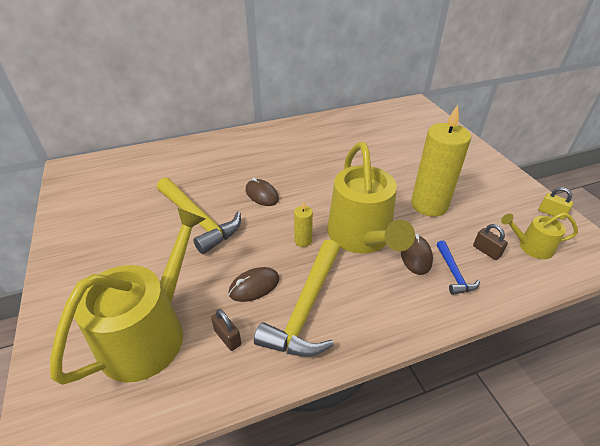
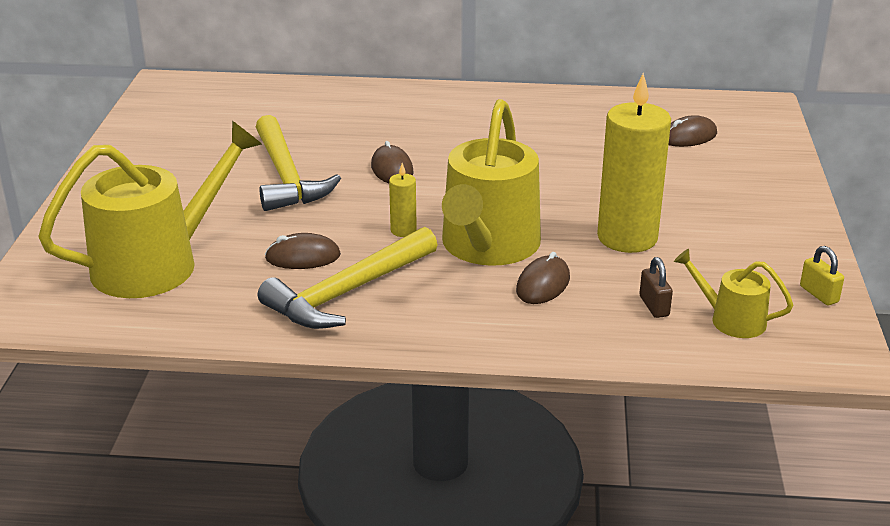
camera: 25 degrees right, 10 degrees down
brown padlock [211,309,241,351] -> none
blue hammer [437,241,480,295] -> none
none -> brown mouse [668,115,717,147]

